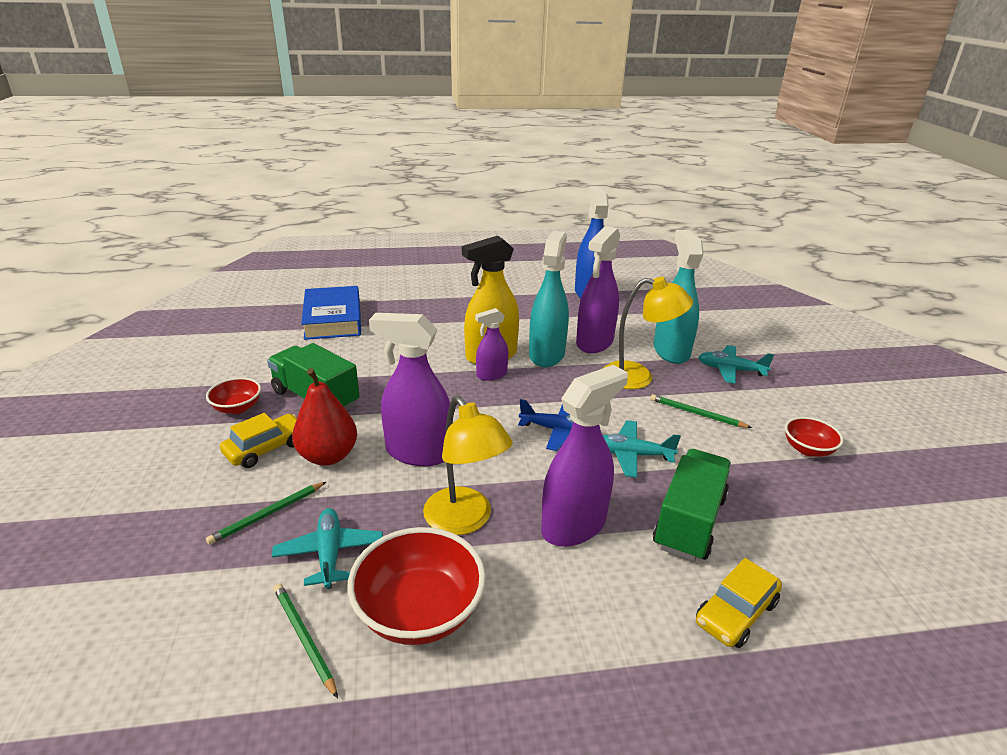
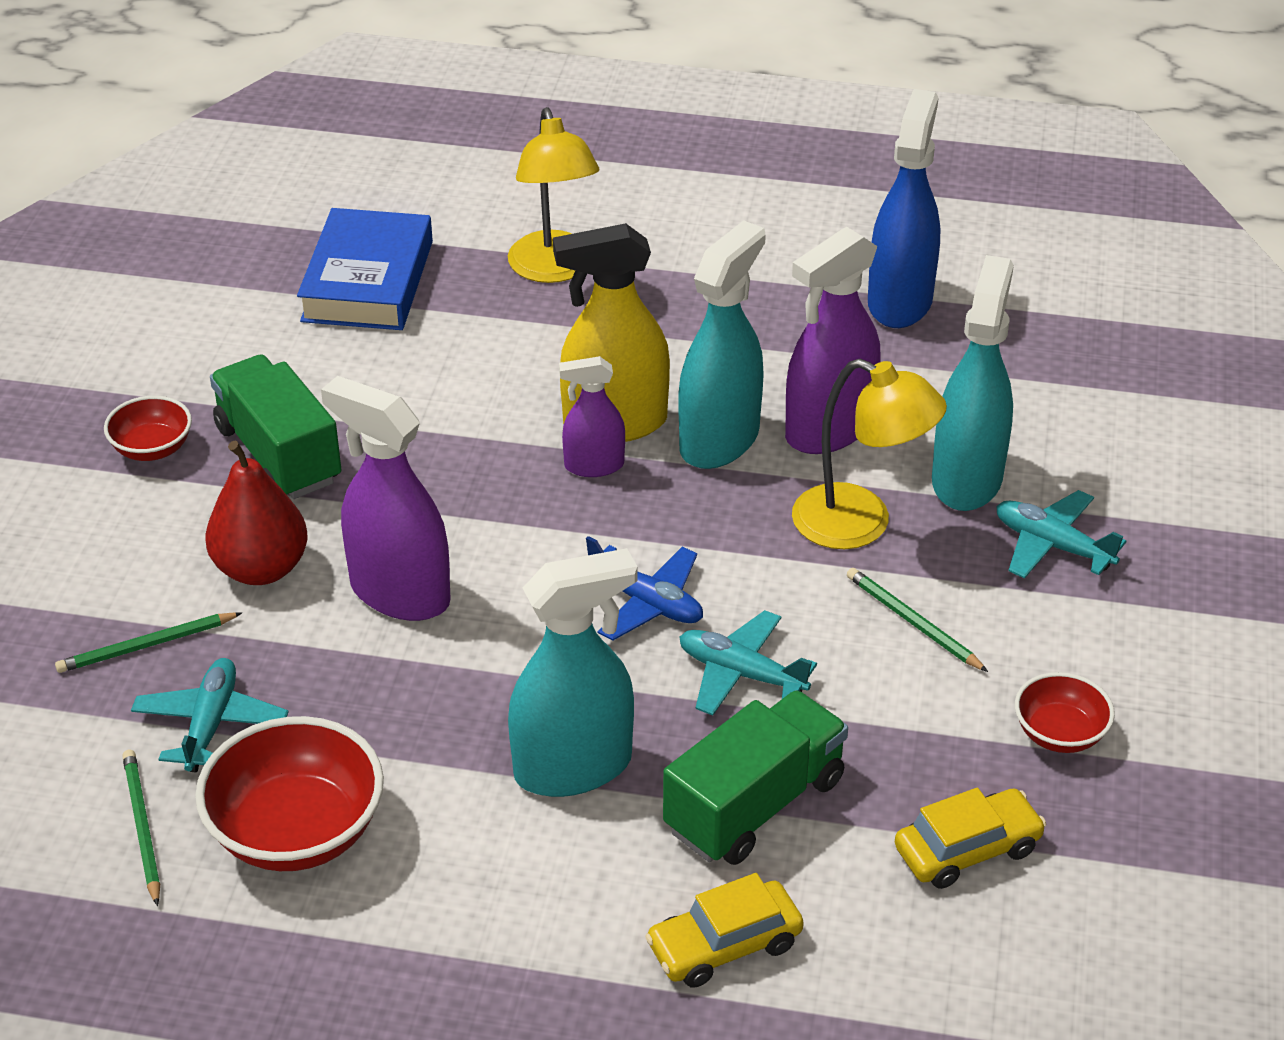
camera: 20 degrees right, 10 degrees up
yellow car [220,413,297,468] -> yellow car moved to [895,788,1046,889]
yellow lamp [423,396,512,535] -> yellow lamp moved to [508,107,599,283]
purple spray bottle [541,365,628,547] -> turquoise spray bottle [508,548,638,797]

